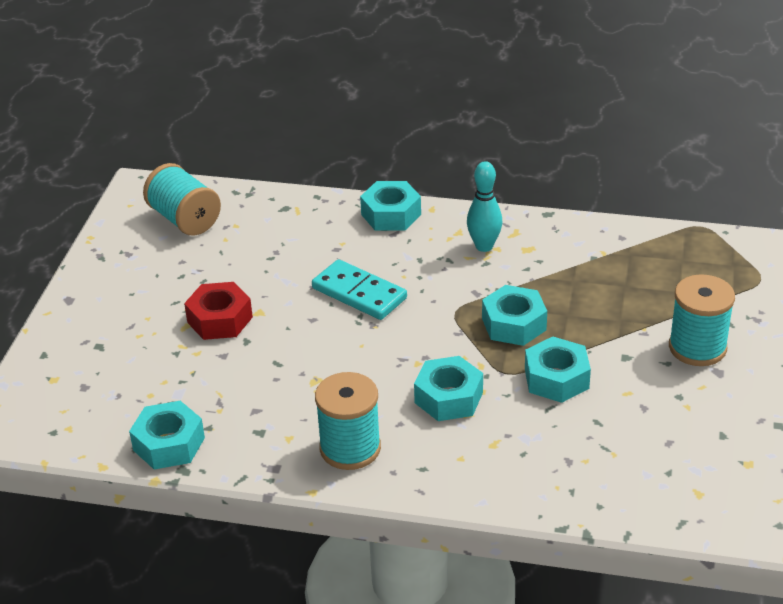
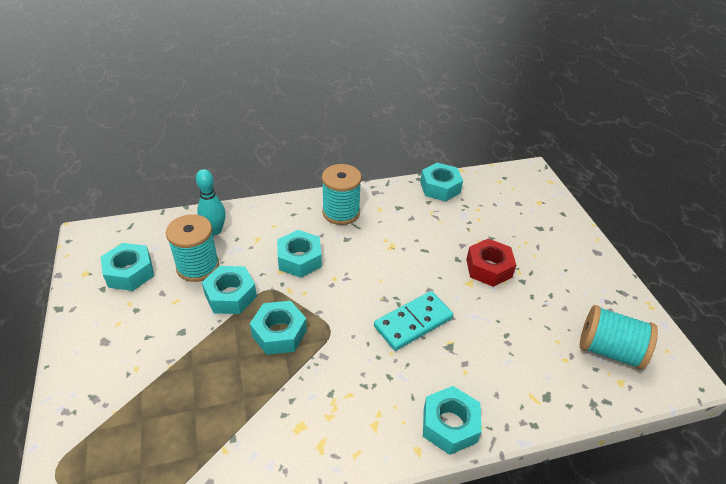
camera: 150 degrees right, 5 degrees up
turquoise domino [312,259,407,320] -> turquoise domino turned 45 degrees counterclockwise [374,291,453,351]
turquoise bowling pin [467,161,503,252] -> turquoise bowling pin moved to [196,169,226,235]
turquoise spool [669,274,735,366] -> turquoise spool moved to [166,214,219,282]
none -> turquoise nut [101,243,154,291]

